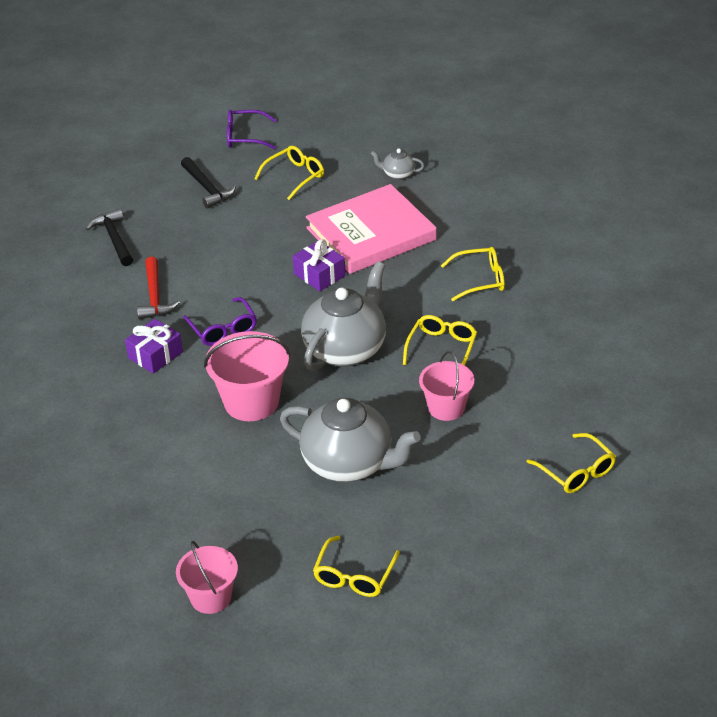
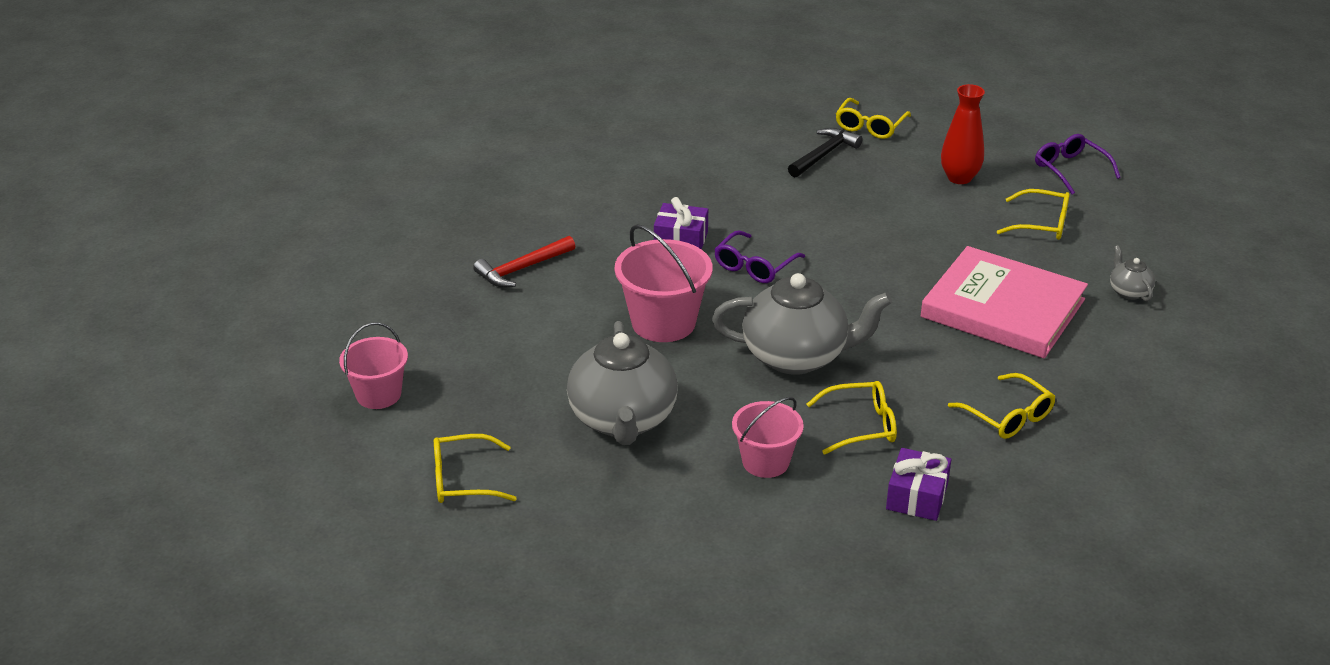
camera: 60 degrees right, 5 degrees down
red hammer [137,257,180,320] -> red hammer moved to [473,236,575,288]
black hammer [181,157,236,209] -> red vase [941,84,985,184]
purple gift [293,239,346,291] -> purple gift moved to [886,448,951,521]
yellow glasses [527,433,616,493] -> yellow glasses moved to [836,98,911,139]

